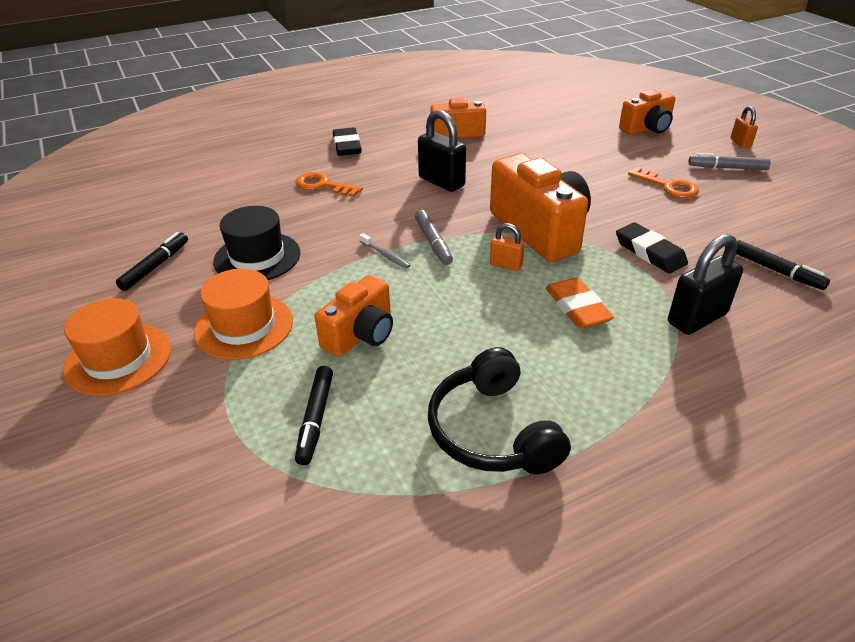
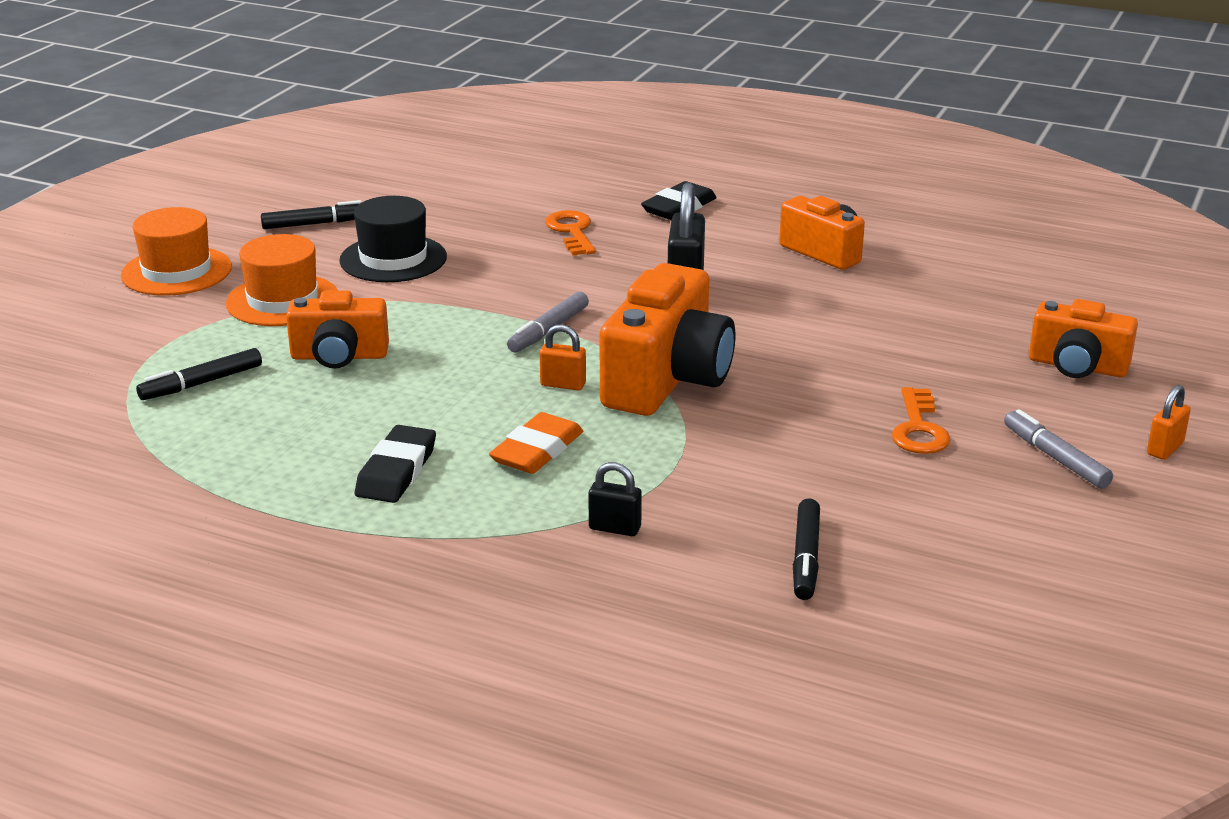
camera: 50 degrees right, 10 degrees down
grey toothbrush [359,233,410,269] -> none
black headphones [428,347,571,474] -> none
orange padlock [490,223,525,271] -> orange padlock turned 60 degrees counterclockwise [540,324,586,390]
black eraser [616,222,688,274] -> black eraser moved to [355,425,436,503]
black padlock [668,234,743,335] -> black padlock [588,462,642,536], size x0.55

